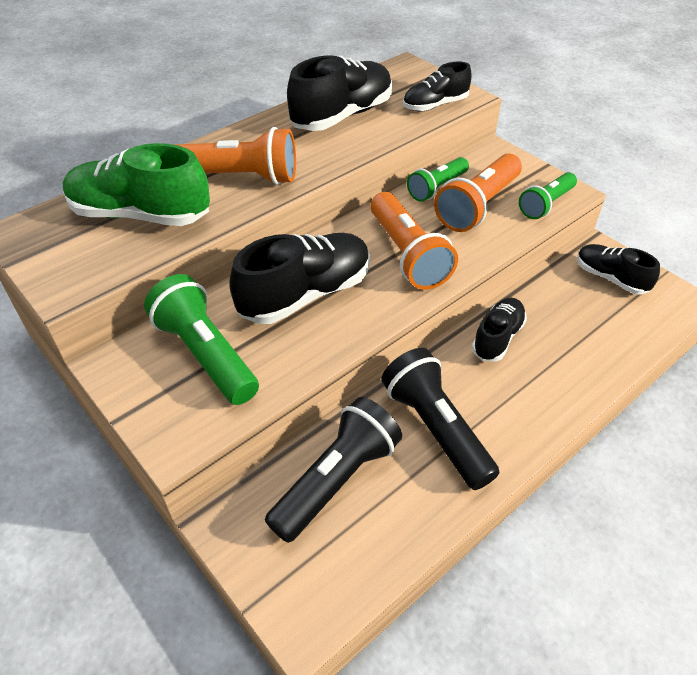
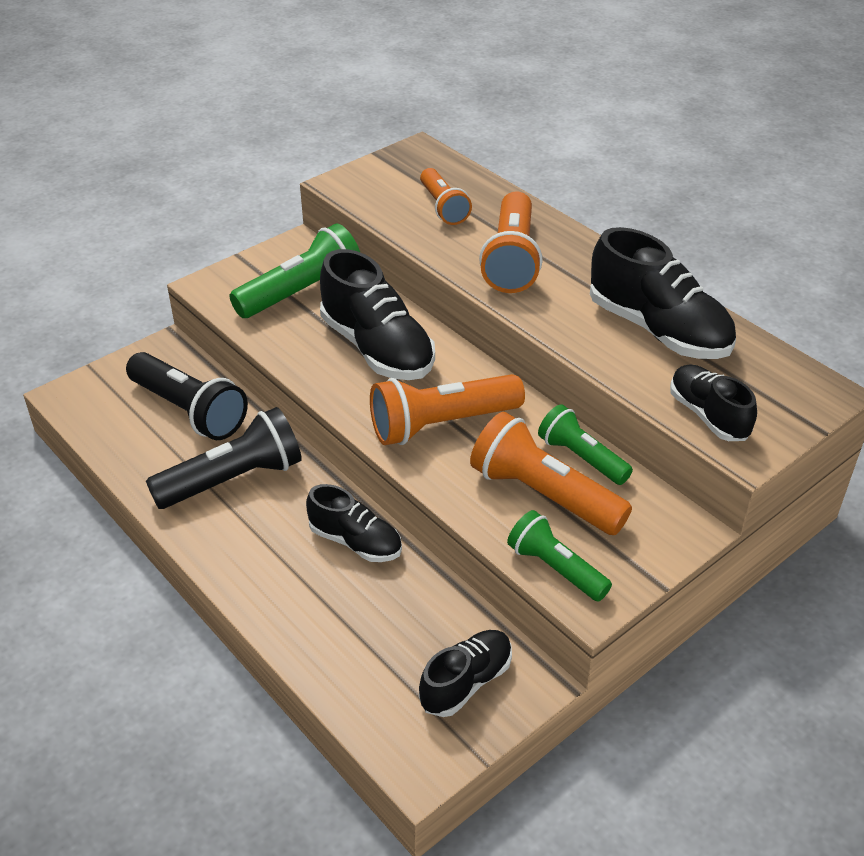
camera: 90 degrees right, 5 degrees down
green shoe [63,143,210,226] -> orange flashlight [420,168,472,225]

